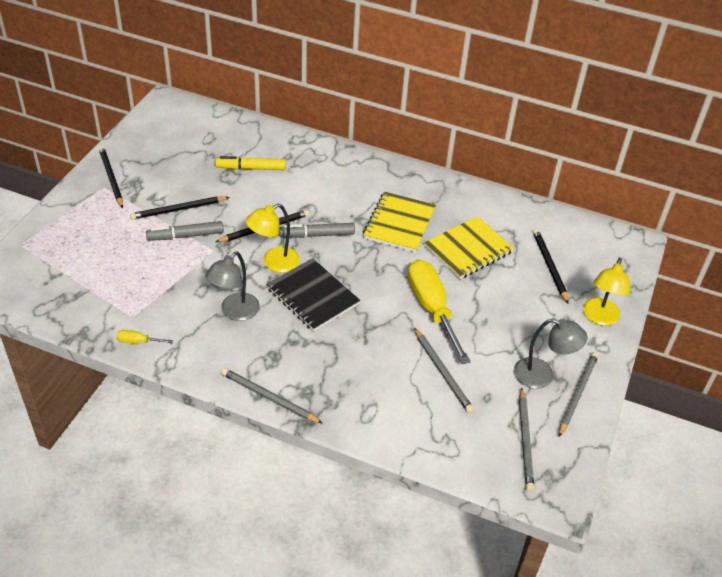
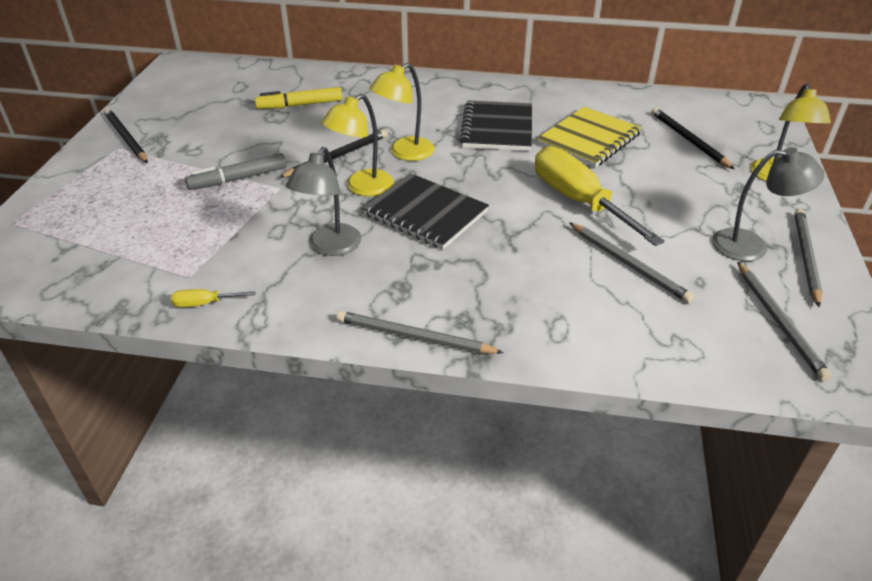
camera: 10 degrees left, 5 degrees down
black pencil [130,196,230,220] -> none
grey marker [279,223,355,238] -> yellow lamp [369,63,434,161]
yellow notebook [363,192,436,252] -> black notebook [460,101,532,151]

